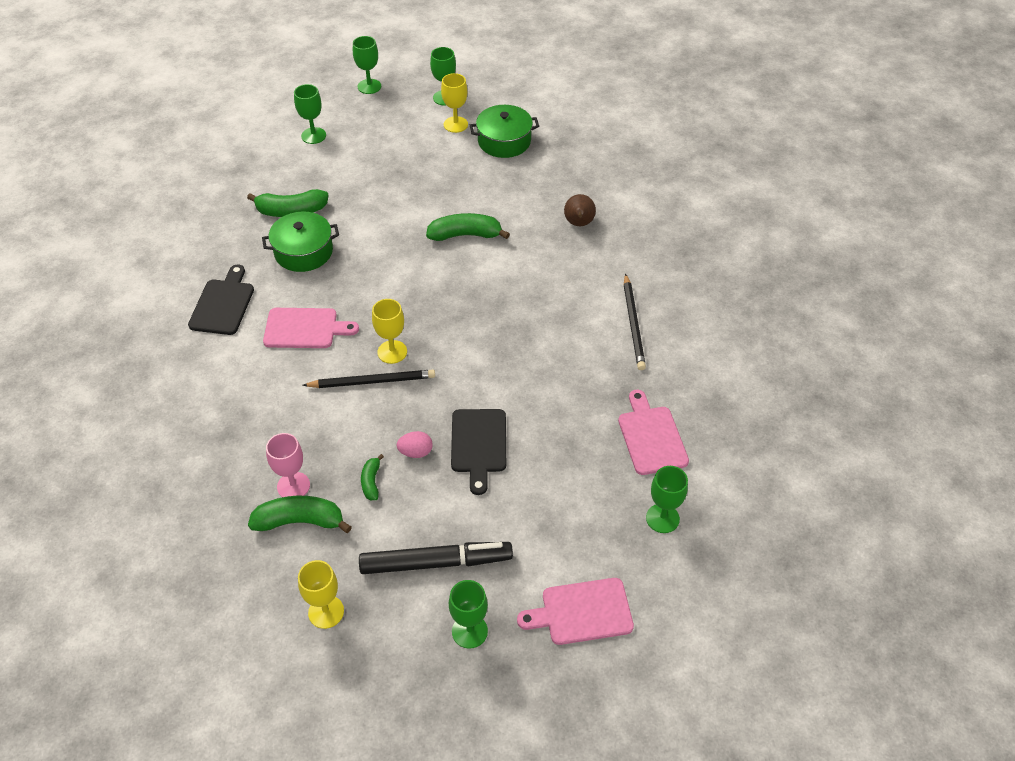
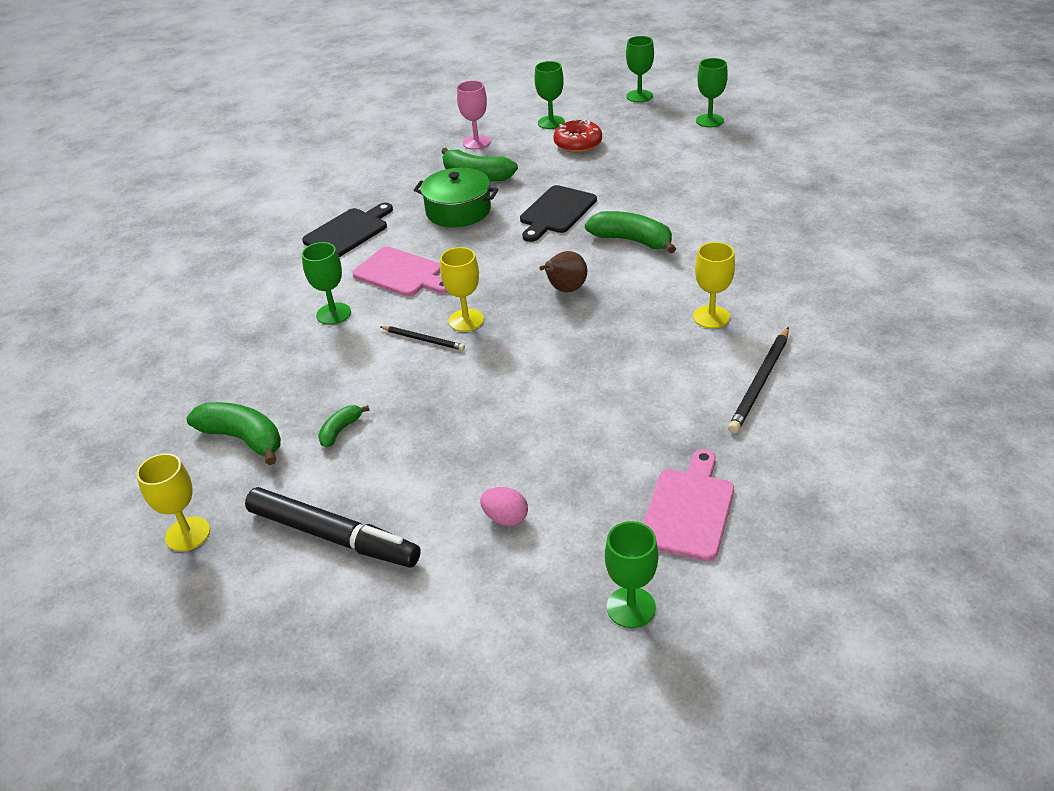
camera: 35 degrees right, 10 degrees down
pink goblet [266,433,310,497] -> pink goblet moved to [457,80,490,150]
black pencil [302,370,435,388] -> black pencil [380,326,465,351], size x0.62
pink egg [397,431,433,458] -> pink egg moved to [480,487,528,526]
yellow goblet [441,73,468,133] -> yellow goblet moved to [693,242,735,329]
green goblet [449,580,488,649] -> green goblet moved to [302,242,351,325]
black cutting board [451,409,506,495] -> black cutting board moved to [520,185,597,242]
green pot [470,105,539,158] -> none
pink cutting board [517,578,634,645] -> none
brown pear [564,194,596,226] -> brown pear moved to [539,251,587,292]
none -> red donut [553,119,602,153]

